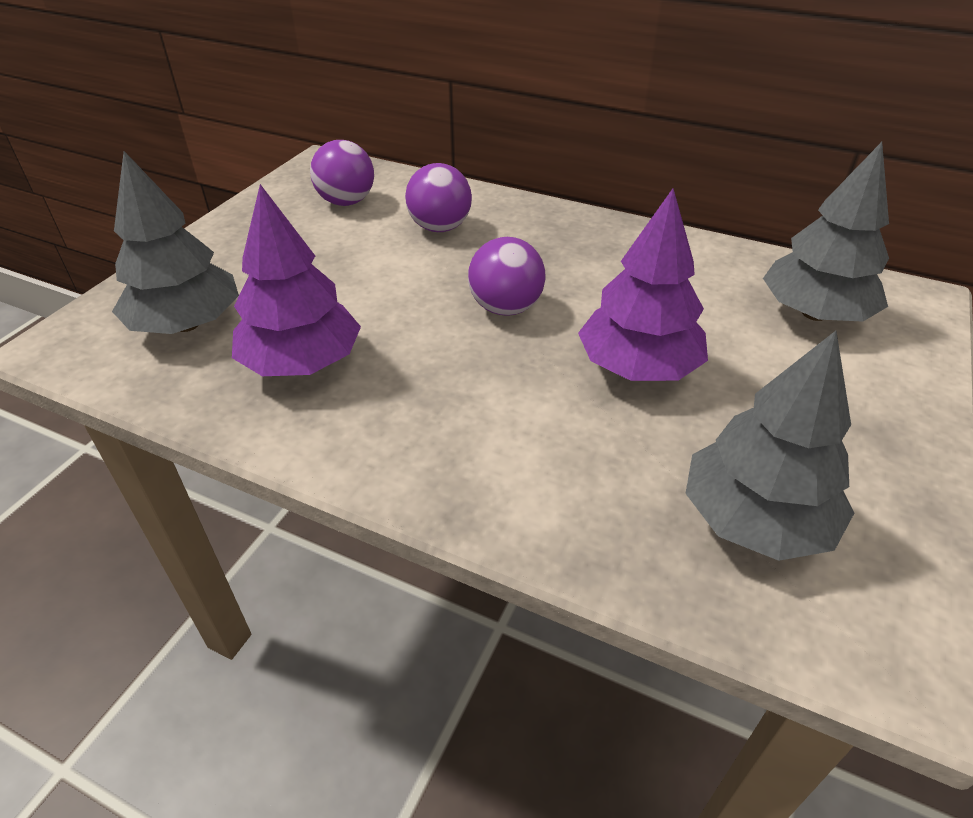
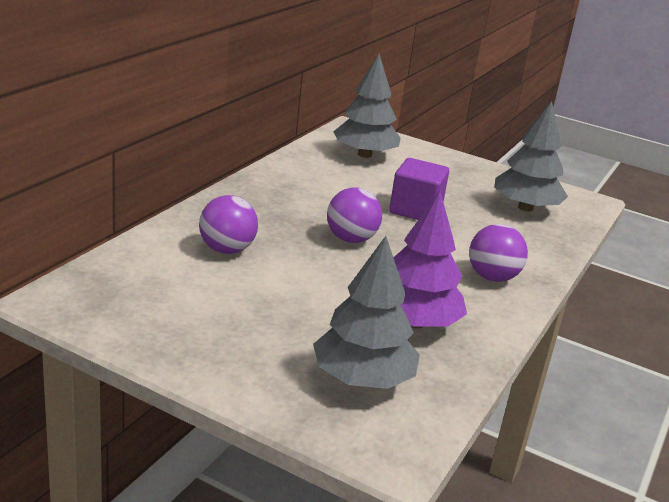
camera: 90 degrees left, 15 degrees down
purple ball [310,140,374,206] -> purple ball moved to [469,224,528,282]
purple tree [578,188,708,381] -> purple cube [389,158,449,220]

